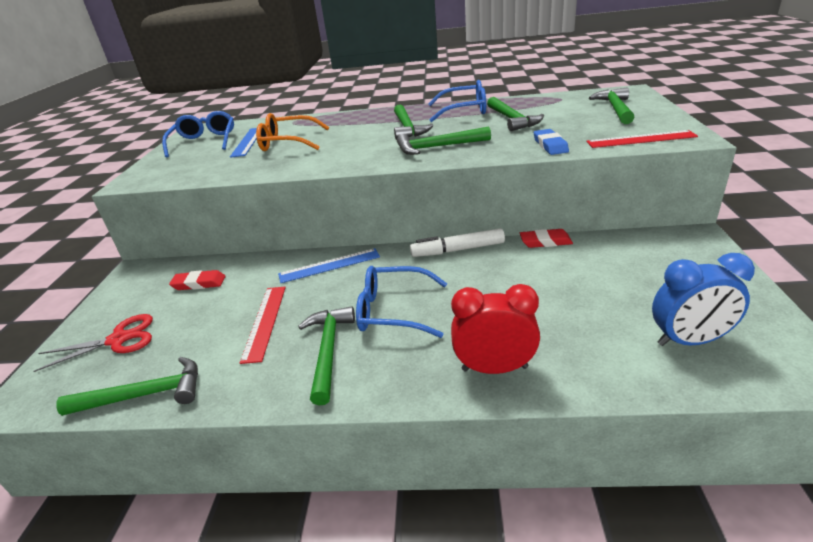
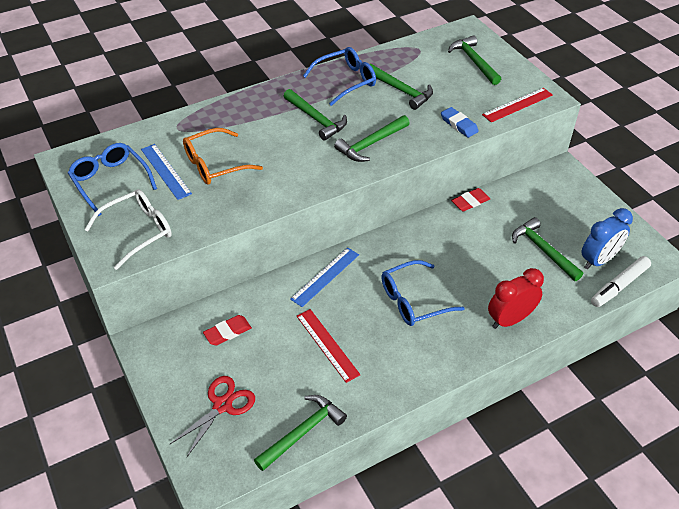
camera: 35 degrees left, 15 degrees up
green hammer [298,306,355,406] -> green hammer moved to [512,217,583,281]
white marker [410,228,505,257] -> white marker moved to [591,256,651,307]
none -> white glasses [84,189,172,270]

